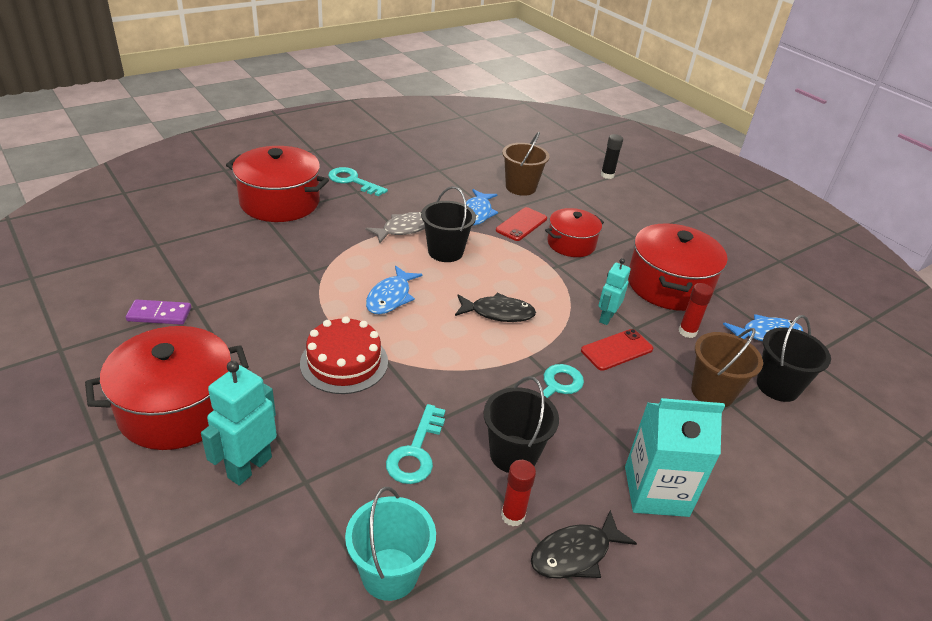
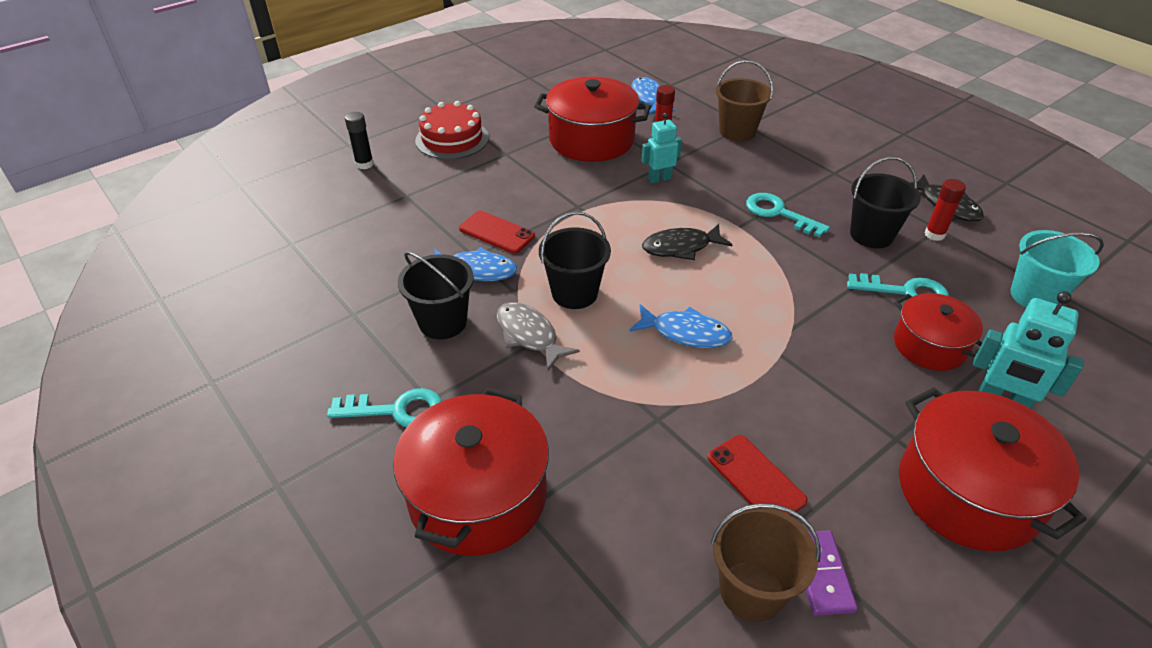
camera: 90 degrees left, 5 degrees up
red cake [300,316,388,394] -> red cake moved to [415,101,489,159]
turquoise key [328,167,388,196] -> turquoise key turned 120 degrees counterclockwise [327,388,442,427]
black fish [455,293,536,322] -> black fish turned 105 degrees counterclockwise [642,224,733,260]
brown bucket [502,132,549,196] -> brown bucket moved to [711,503,821,622]
red pot [545,208,604,257] -> red pot moved to [894,293,983,371]
red phone [581,329,653,371] -> red phone moved to [708,435,808,516]
turquoise robot [598,258,631,325] -> turquoise robot turned 135 degrees clockwise [641,113,682,183]
turquoise carton [625,398,725,517] -> none
black bucket [757,315,831,402] -> black bucket moved to [398,252,474,339]

